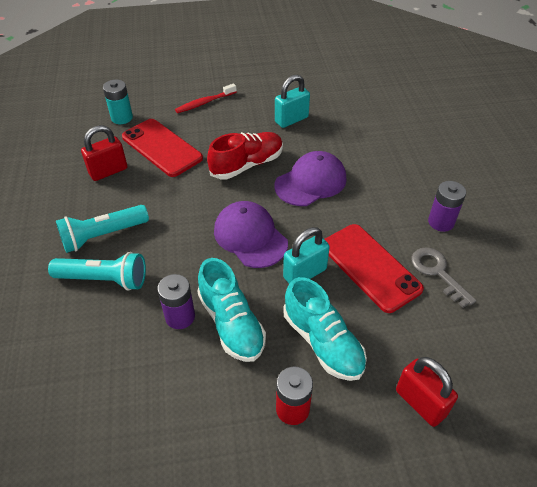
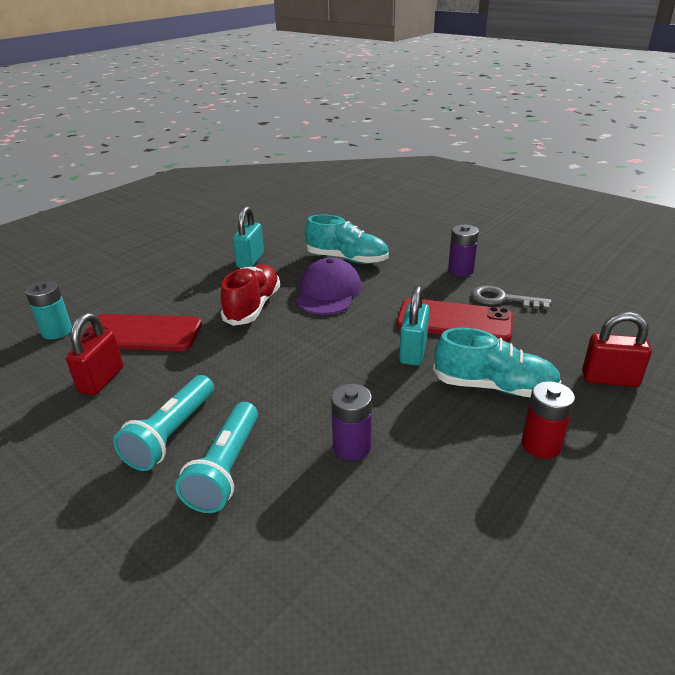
camera: 40 degrees left, 15 degrees down
turquoise flashlight [48,252,146,291] -> turquoise flashlight turned 135 degrees clockwise [175,402,258,513]
red toothbrush [175,83,237,113] -> none
turquoise shoe [197,258,266,362] -> turquoise shoe moved to [305,214,389,264]
purple cap [214,201,288,268] -> none

